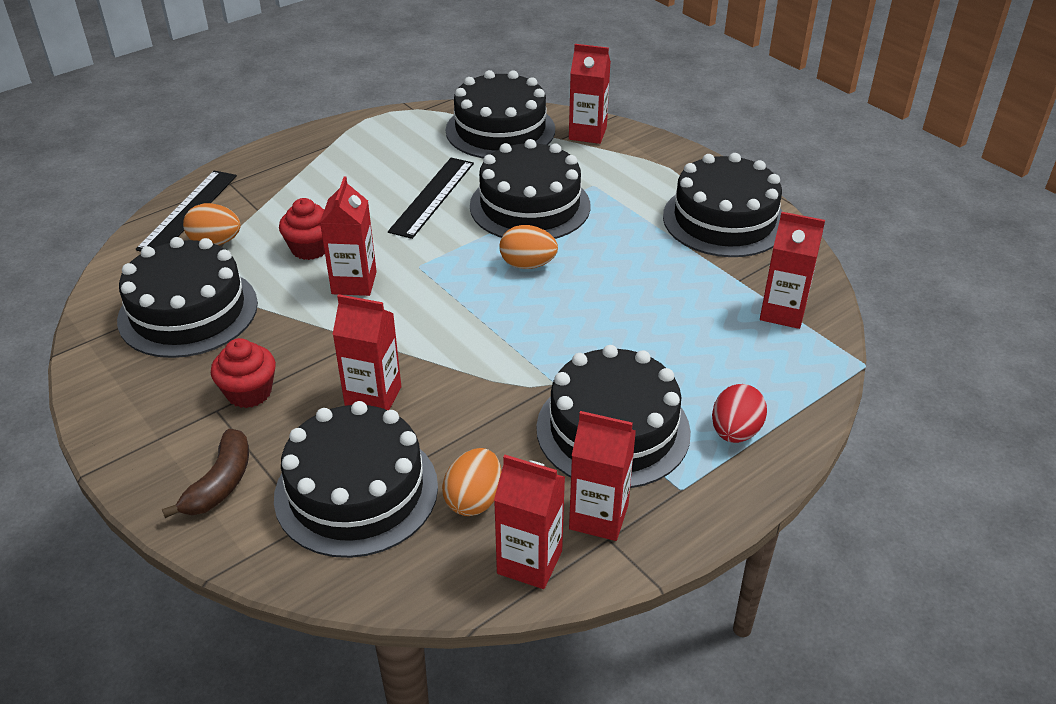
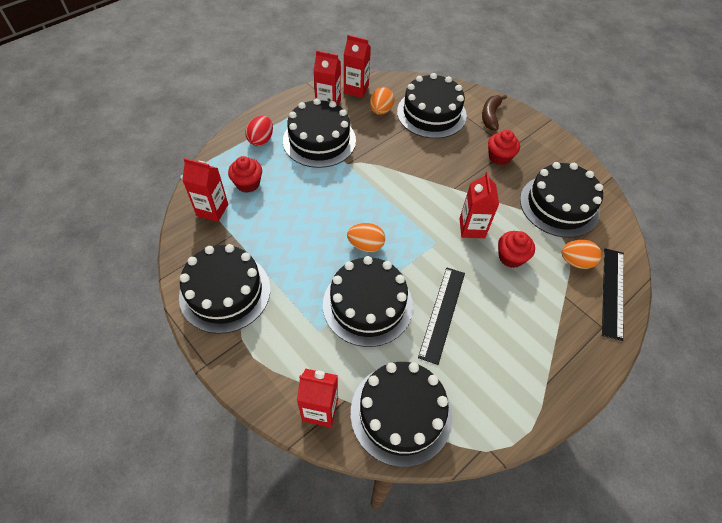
camera: 175 degrees right, 15 degrees up
red carton [332,294,401,410] -> none
none -> red cupcake [228,156,262,193]

